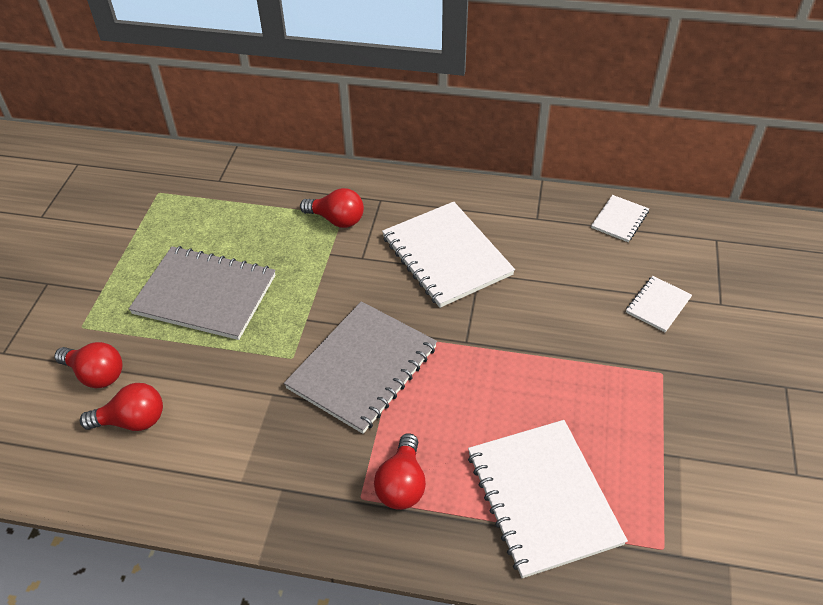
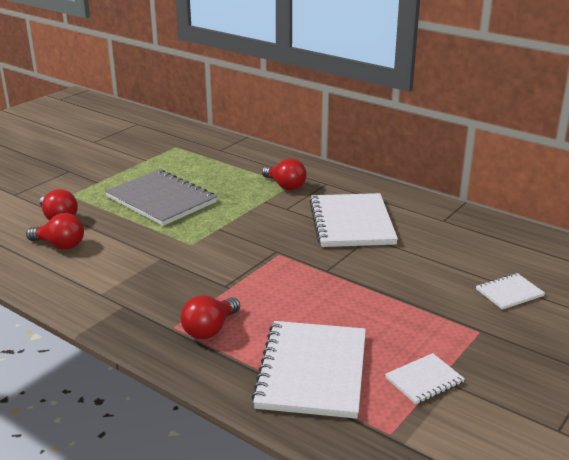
camera: 25 degrees right, 20 degrees down
grey notebook [284,301,437,434] -> none
white notebook [591,195,649,242] -> white notebook moved to [385,353,465,404]

